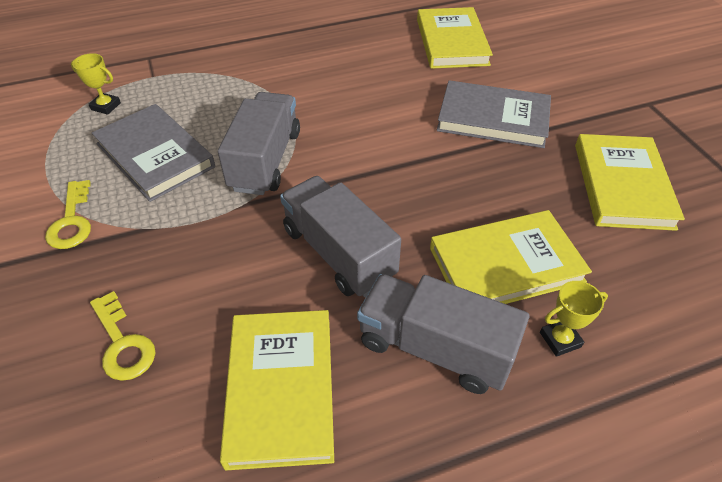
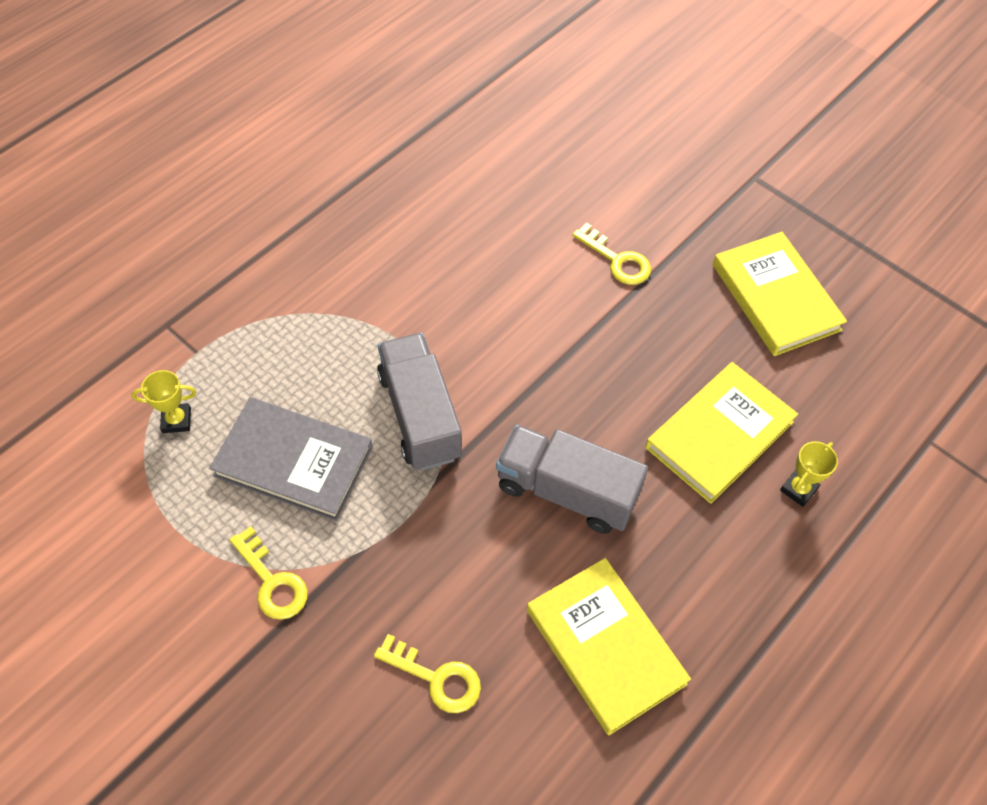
camera: 30 degrees left, 10 degrees up
grey truck [357,274,530,394] -> none
yellow book [417,7,493,69] -> none
grey book [437,80,551,148] -> yellow key [573,223,651,285]

